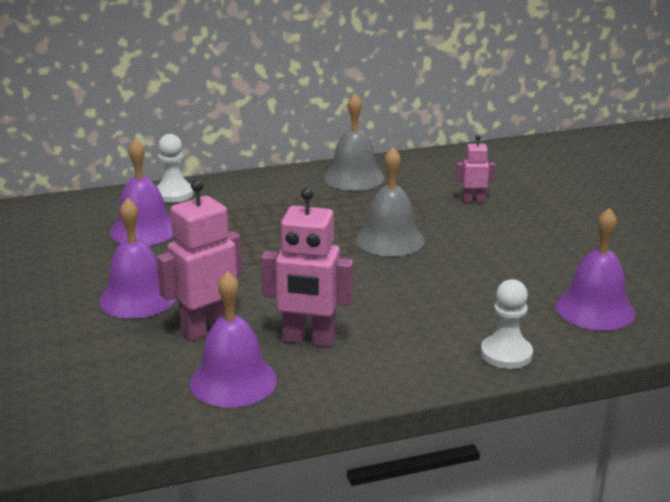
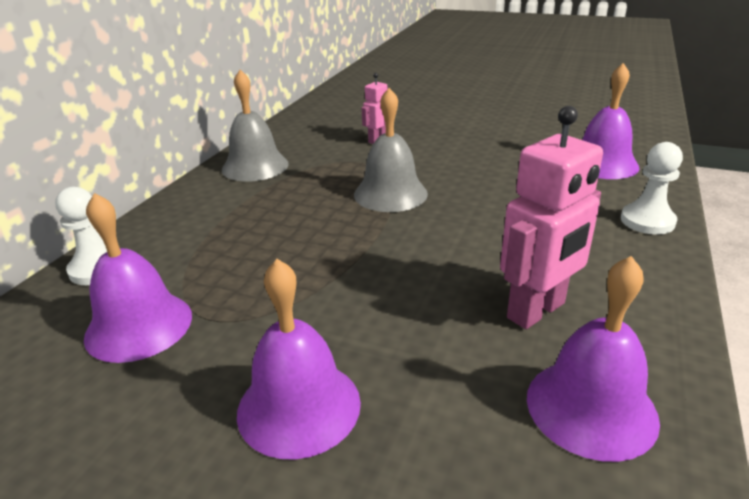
camera: 50 degrees left, 5 degrees up
pink robot [157,179,242,341] -> none

